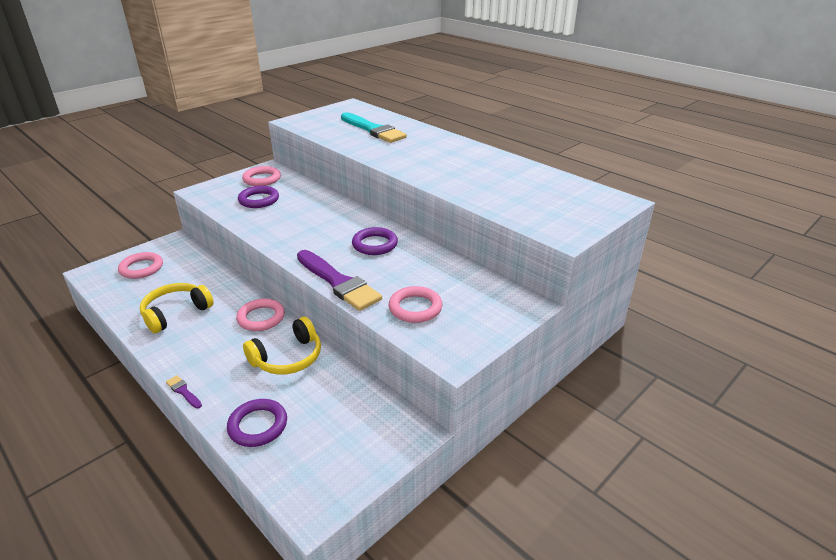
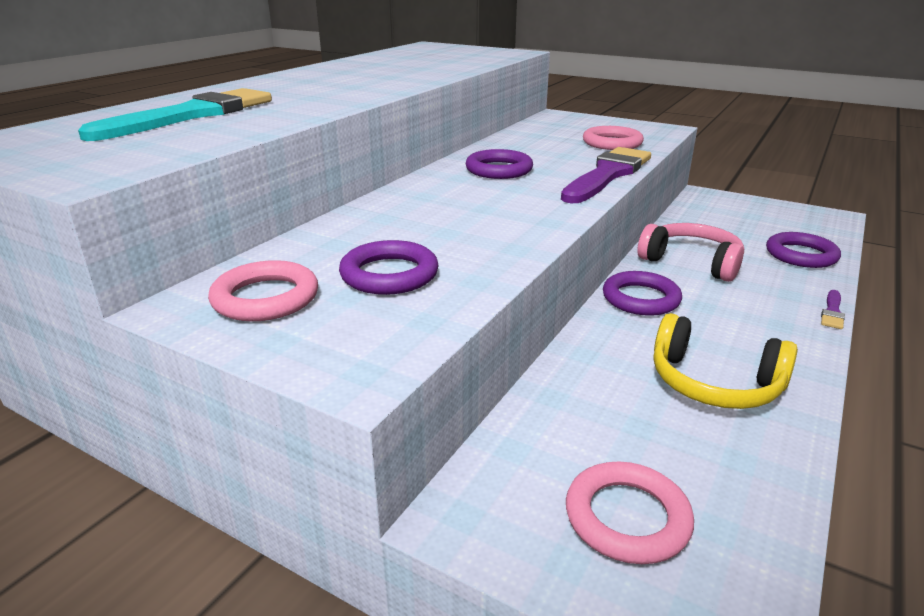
camera: 105 degrees left, 5 degrees down
pink ring [236,299,285,331] -> purple ring [603,271,682,316]
yellow headphones [243,317,321,375] -> pink headphones [637,223,744,282]

